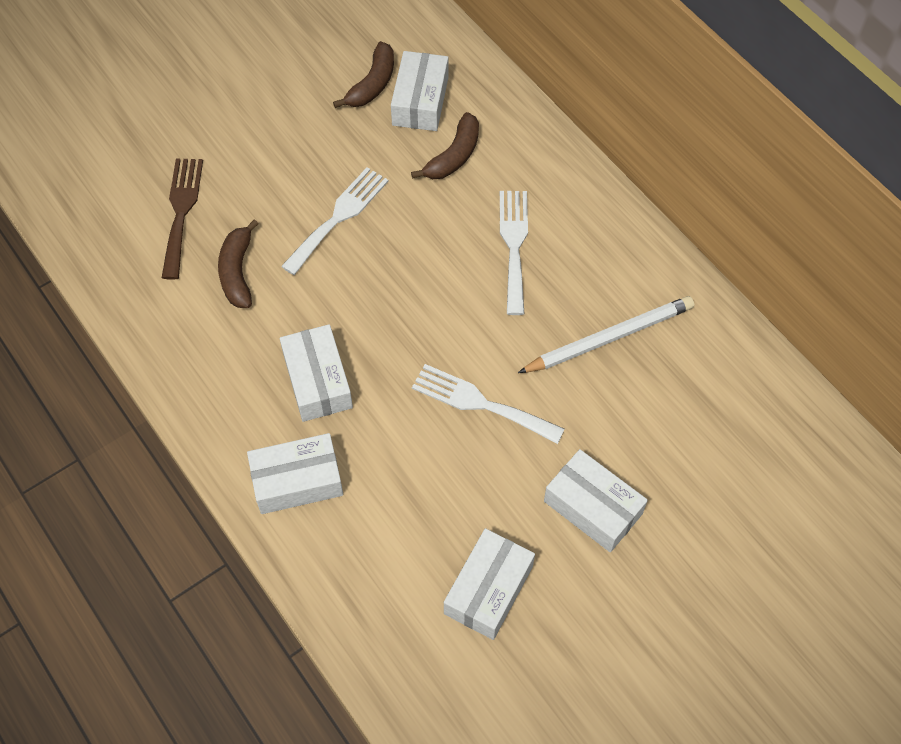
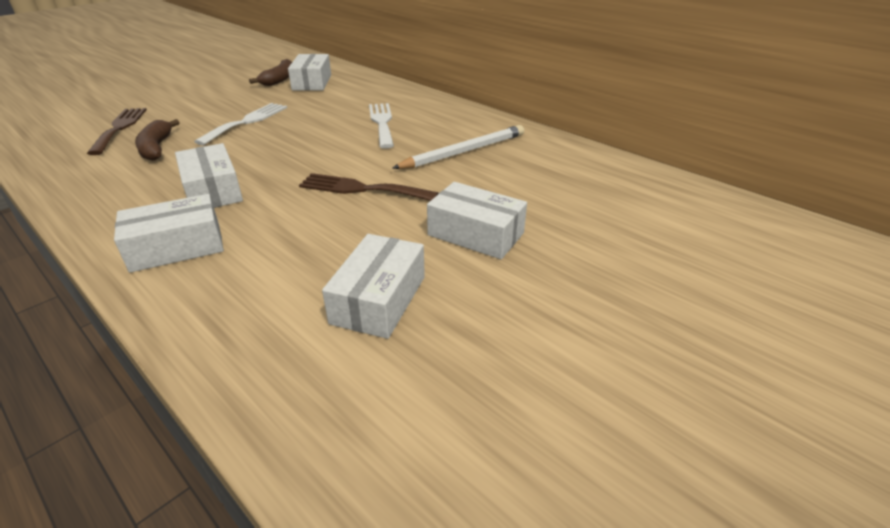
camera: 10 degrees left, 25 degrees down
brown banana [411,112,479,179] -> none
white fork [412,364,565,444] -> brown fork [299,173,438,201]

